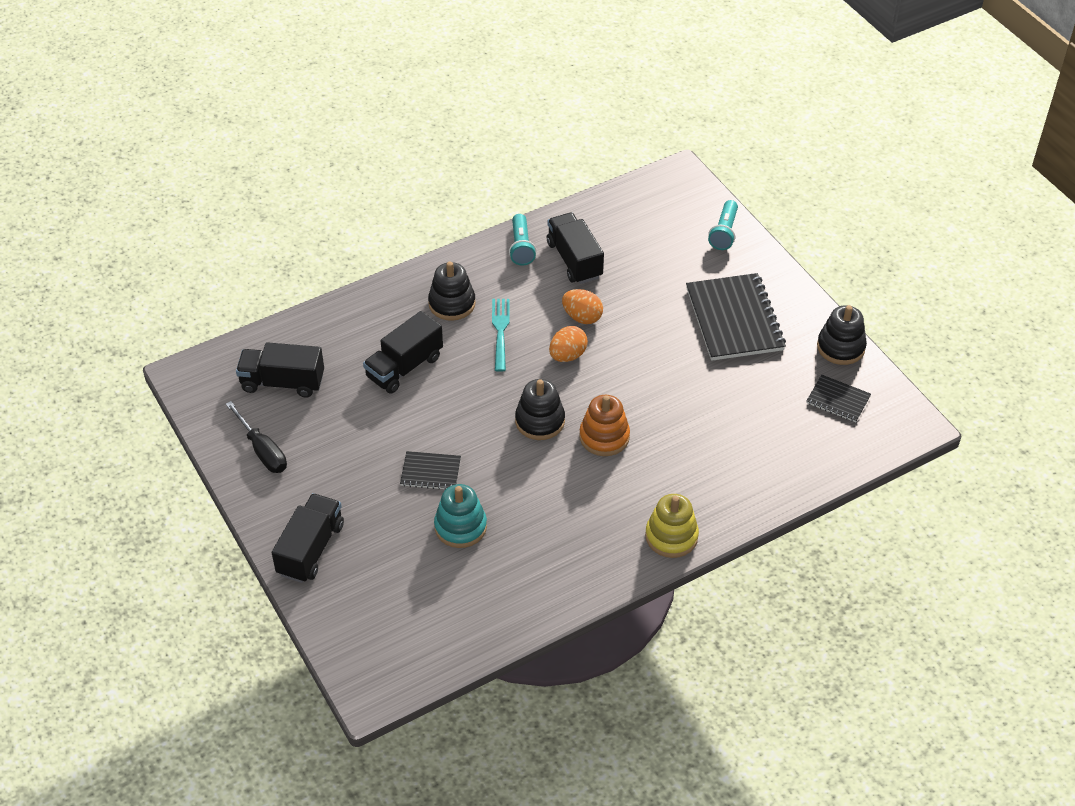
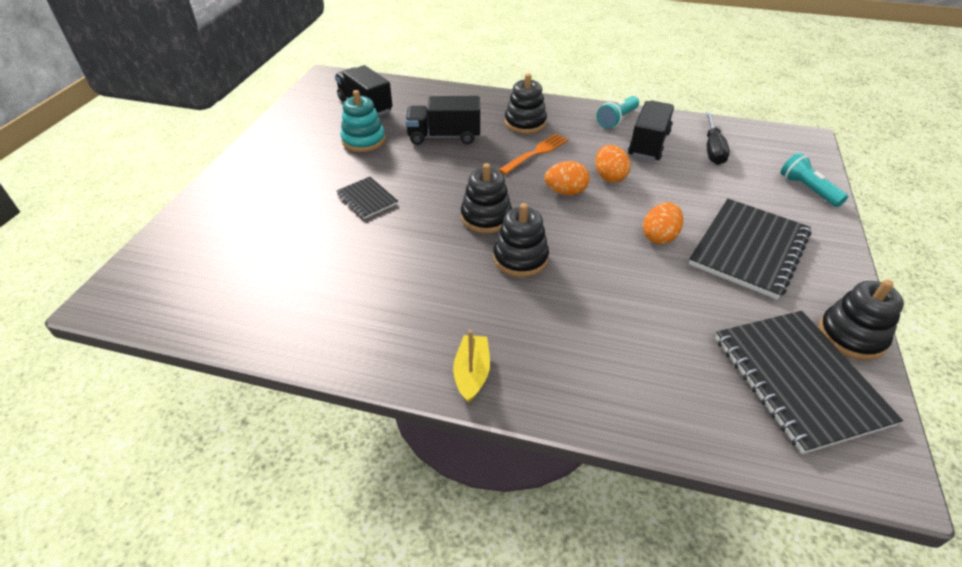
camera: 45 degrees right, 5 degrees down
black screwdriver [226,401,287,473] -> black screwdriver moved to [706,111,730,165]
black truck [272,493,344,583] -> none
turquoise stacking toy [434,484,487,548] -> turquoise stacking toy moved to [341,90,386,152]
turquoise fork [492,299,510,372] -> orange fork [499,134,568,175]
orange stacking toy [579,395,630,456] -> black stacking toy [493,203,549,277]
yellow stacking toy [645,494,699,558] -> yellow boat [453,330,490,403]
turquoise flashlight [708,200,738,250] -> turquoise flashlight turned 90 degrees clockwise [781,153,848,207]
black notebook [806,375,871,422] -> black notebook [715,311,903,454], size x1.98
none -> orange egg [643,202,683,244]

